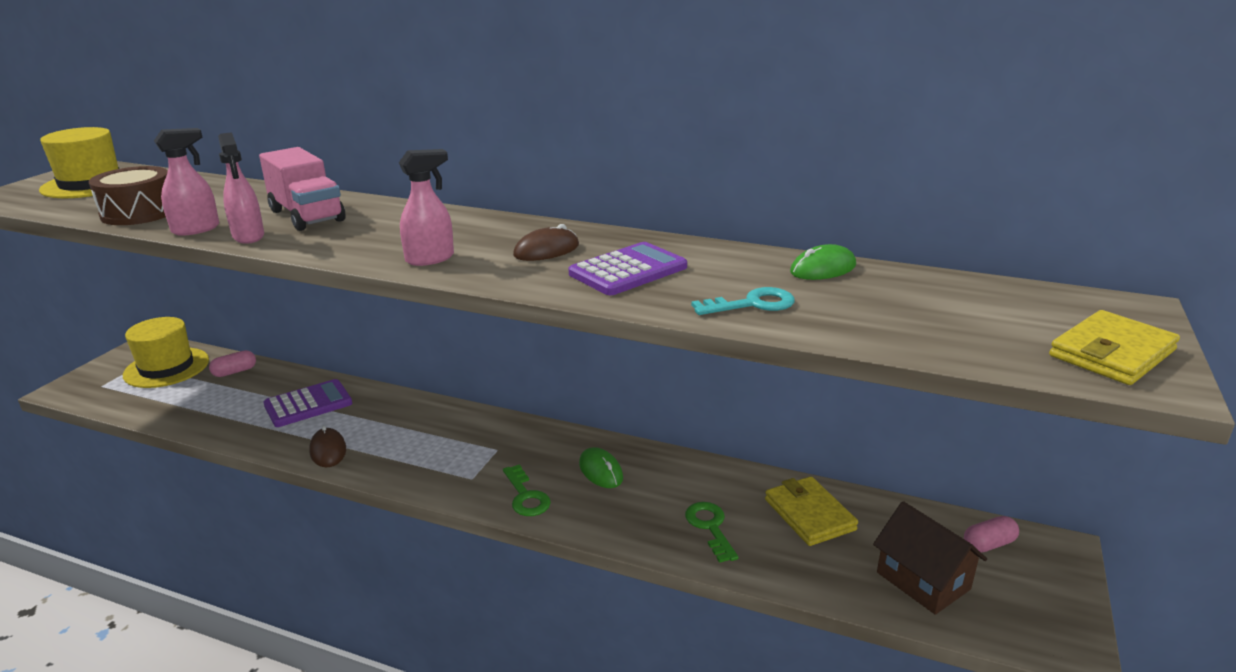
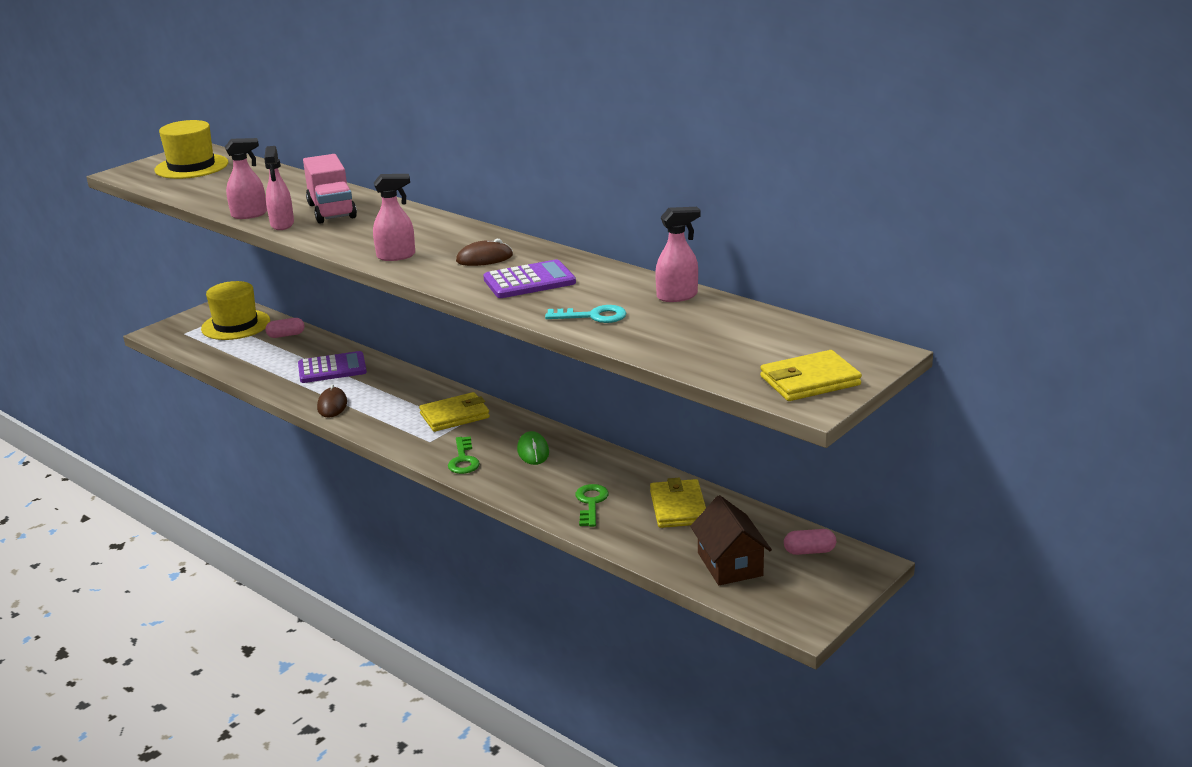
camera: 20 degrees right, 0 degrees up
brown drum [89,166,168,225] -> none
green mouse [790,244,856,280] -> pink spray bottle [655,207,701,302]
none -> yellow wallet [419,392,490,432]

